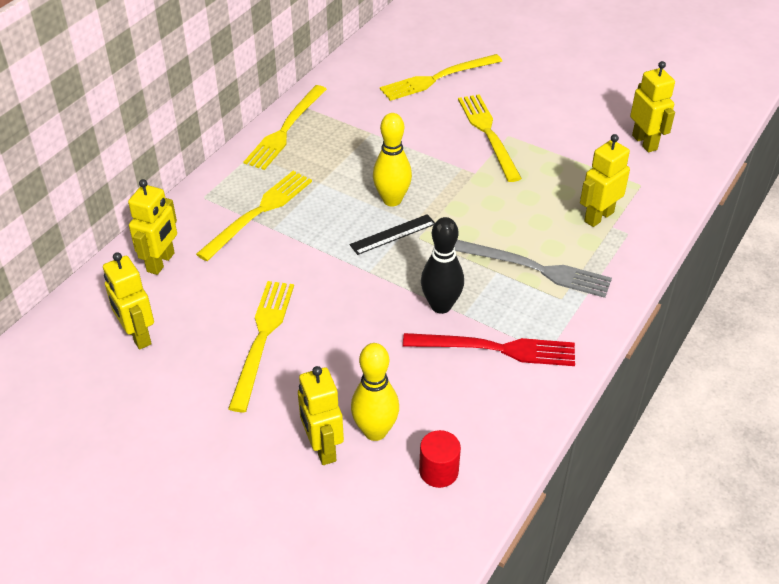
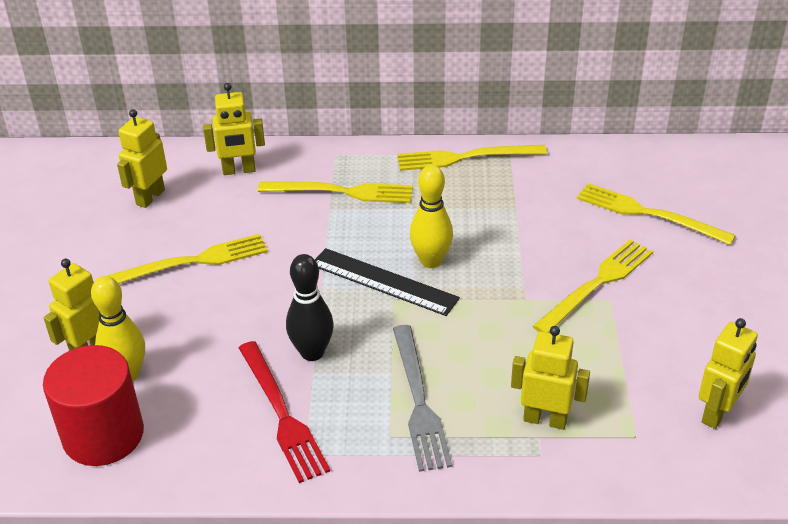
camera: 60 degrees right, 5 degrees down
black ruler [350,214,435,255] -> black ruler [315,248,460,316], size x1.58
red cylinder [419,430,461,488] -> red cylinder [43,345,144,466], size x2.00

